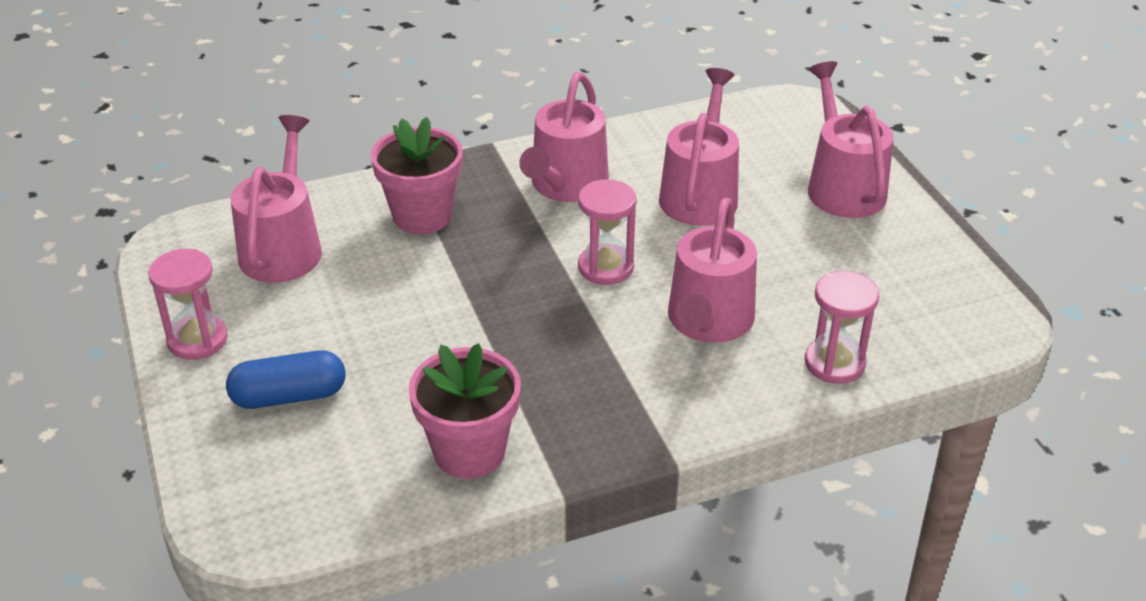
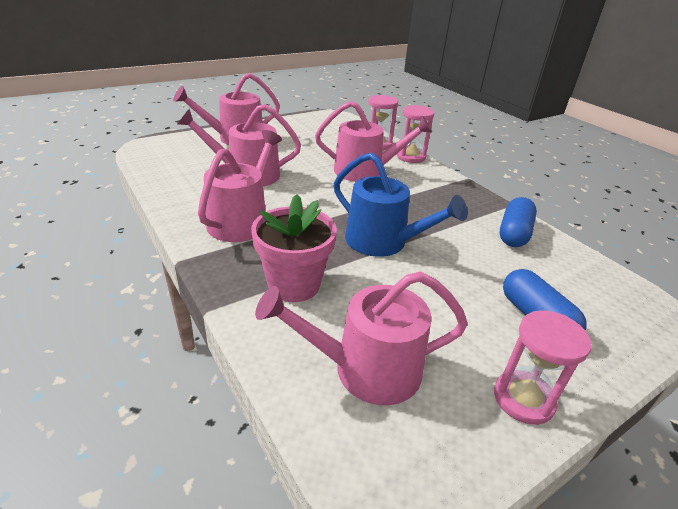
camera: 105 degrees left, 5 degrees down
pink flower pot [409,343,521,479] -> blue capsule [500,197,537,247]
pink watering can [519,72,609,202] -> pink watering can turned 75 degrees counterclockwise [198,130,282,242]
pink hourglass [578,179,637,285] -> pink hourglass moved to [397,105,434,163]
none -> blue watering can [334,152,468,257]

